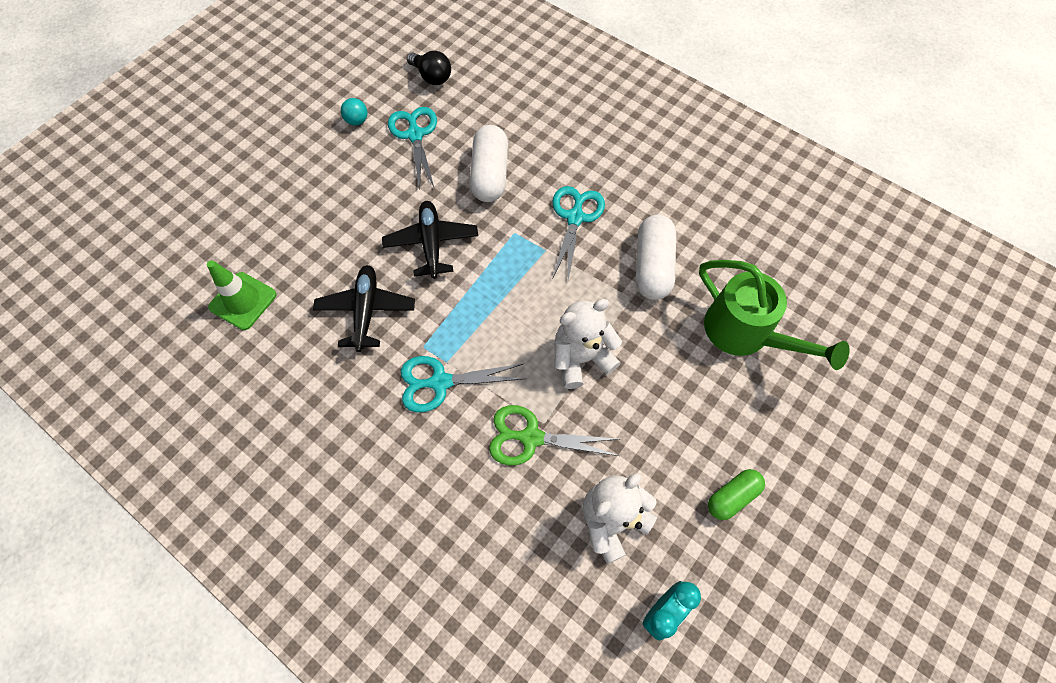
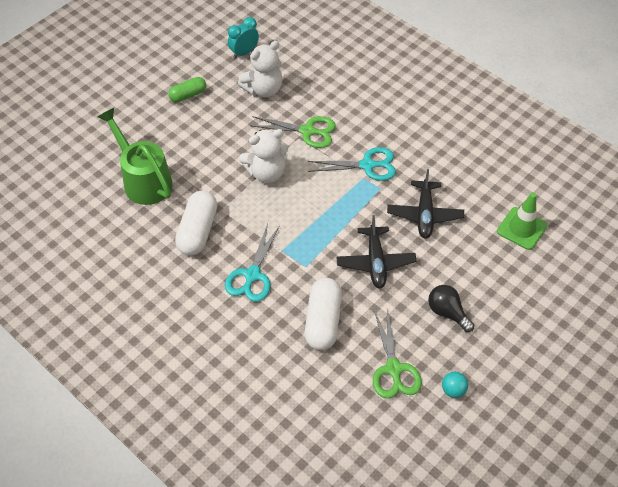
camera: 175 degrees left, 10 degrees down
turquoise scissors [388,107,437,190] -> green scissors [373,308,422,399]
black light bulb [407,51,451,85] -> black light bulb moved to [428,285,474,332]

